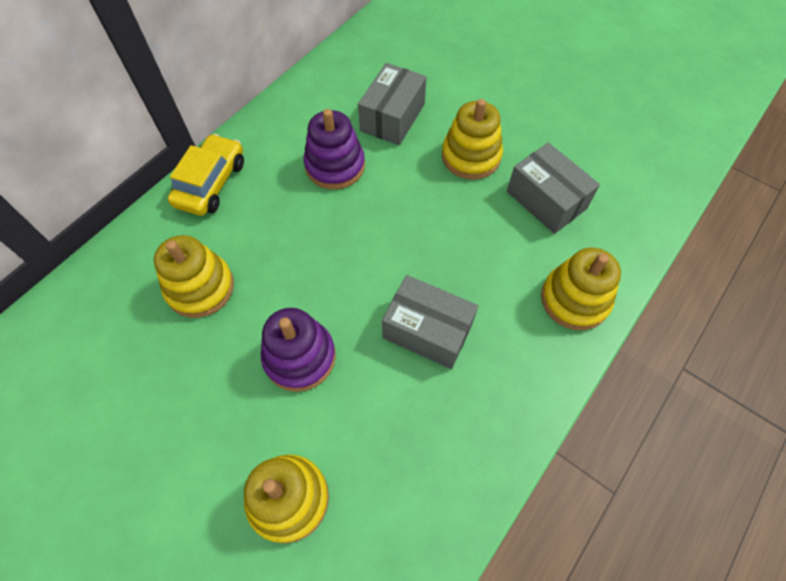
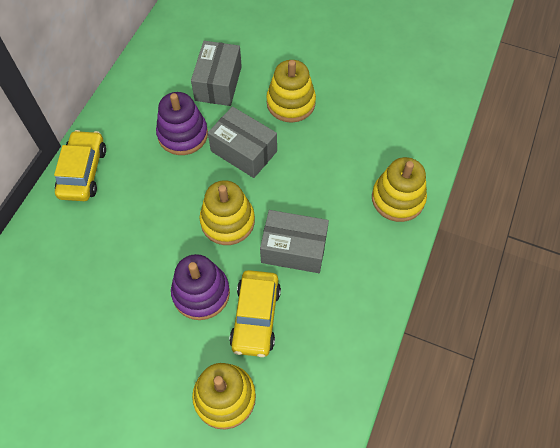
camera: 15 degrees left, 0 degrees up
yellow stacking toy [154,235,234,318] -> yellow stacking toy moved to [200,180,255,245]
grey box [507,143,600,234] -> grey box moved to [208,106,277,178]
none -> yellow car [229,270,281,357]

